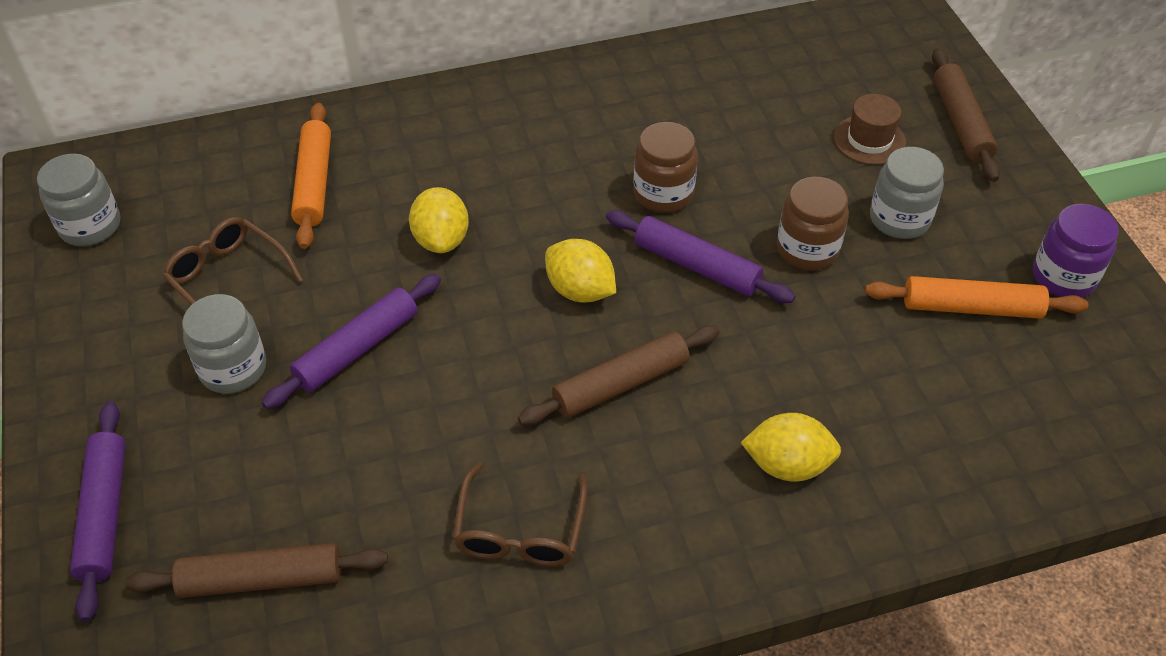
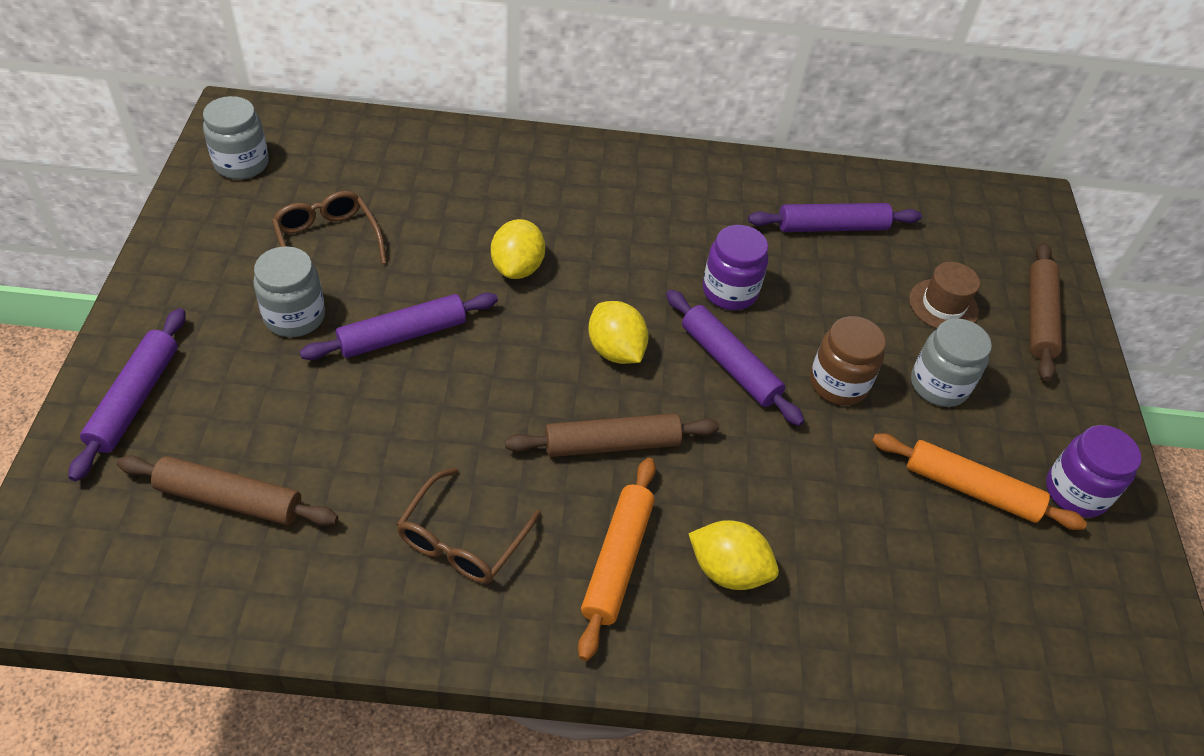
camera: 15 degrees right, 0 degrees up
orange rolling pin [291,103,331,249] -> orange rolling pin moved to [578,458,656,661]
brown jar [634,122,698,213] -> purple jar [703,225,768,310]
none -> purple rolling pin [748,203,922,232]

